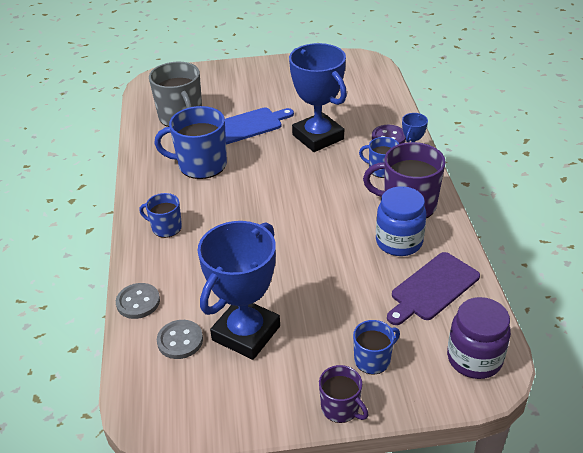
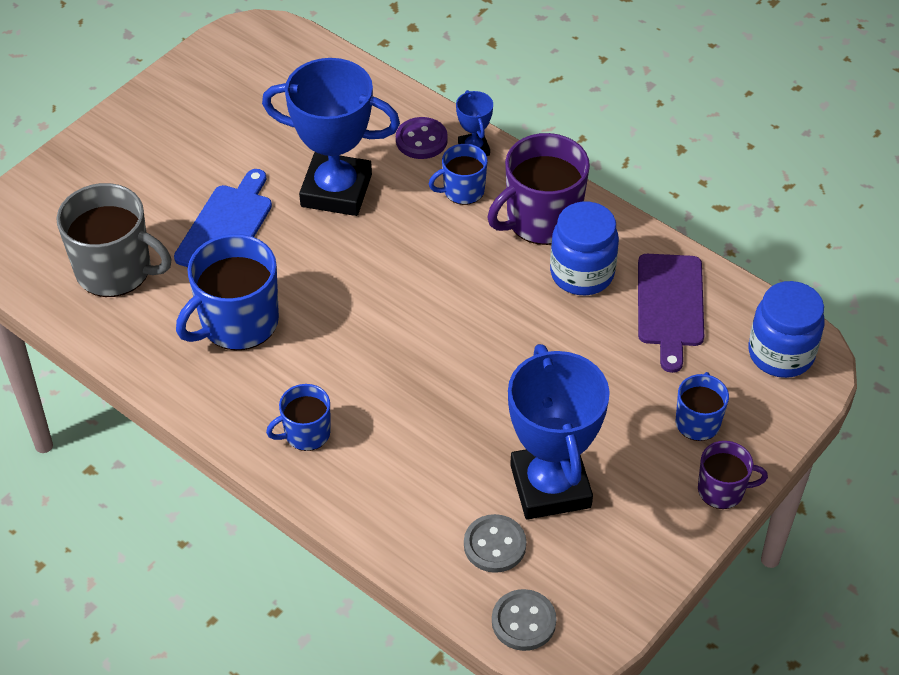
camera: 45 degrees left, 10 degrees up
grey button [116,283,160,319] -> grey button moved to [492,589,557,651]
purple jar [447,297,511,379] -> blue jar [749,281,825,378]

